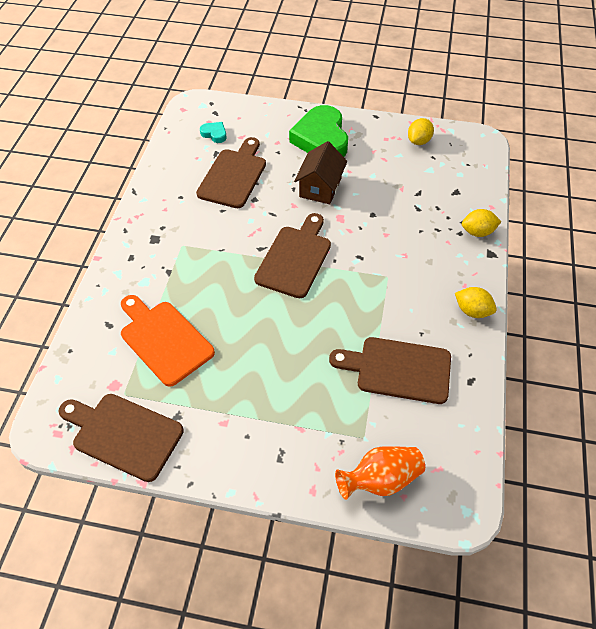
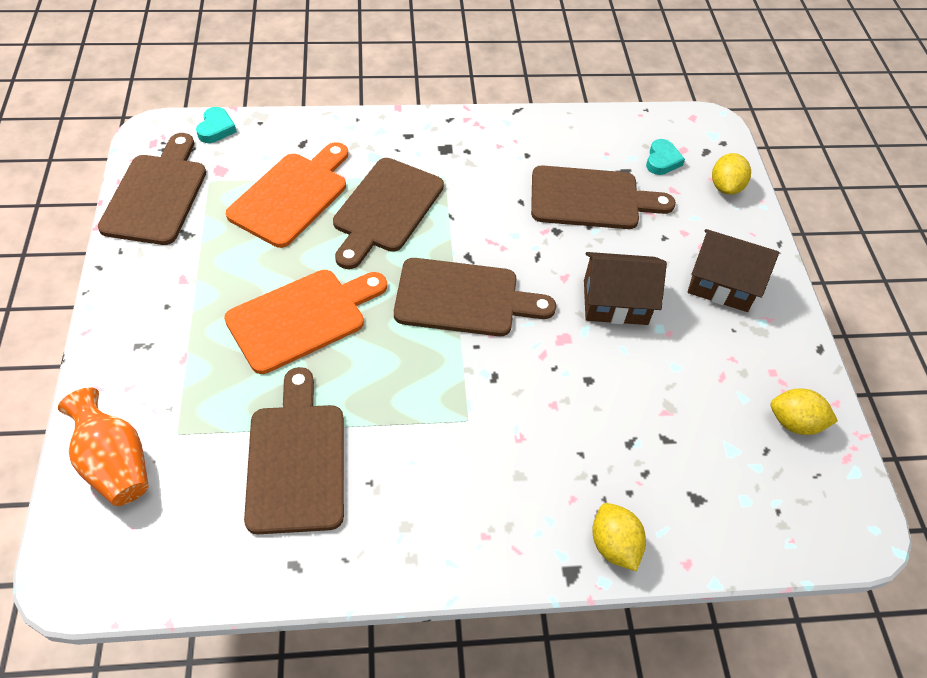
camera: 70 degrees right, 0 degrees up
green heart [289,105,348,157] -> brown house [688,229,779,312]
yellow lemon [455,287,497,318] -> yellow lemon moved to [712,153,751,195]
none -> turquoise heart [196,107,237,143]
none -> orange cutting board [224,270,387,374]
none -> brown cutting board [333,158,444,269]

